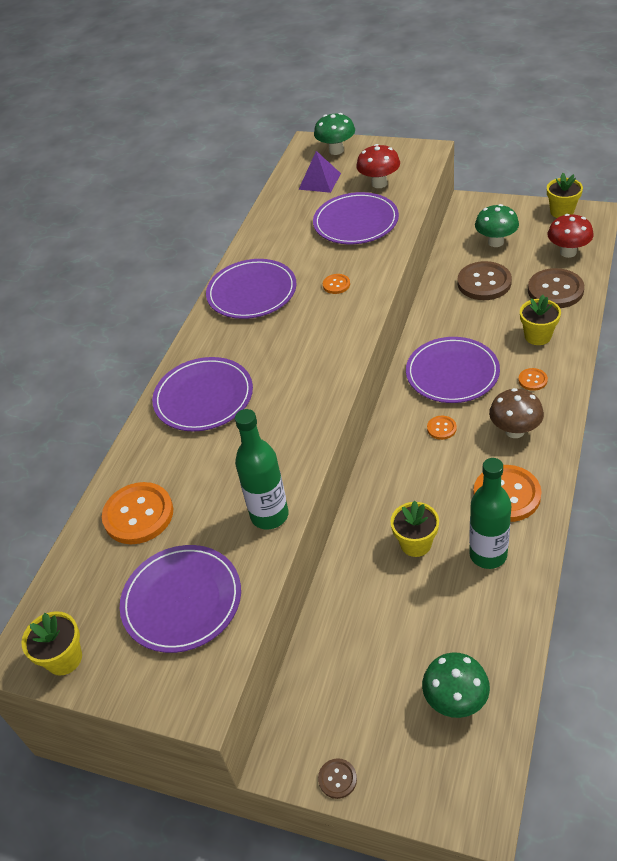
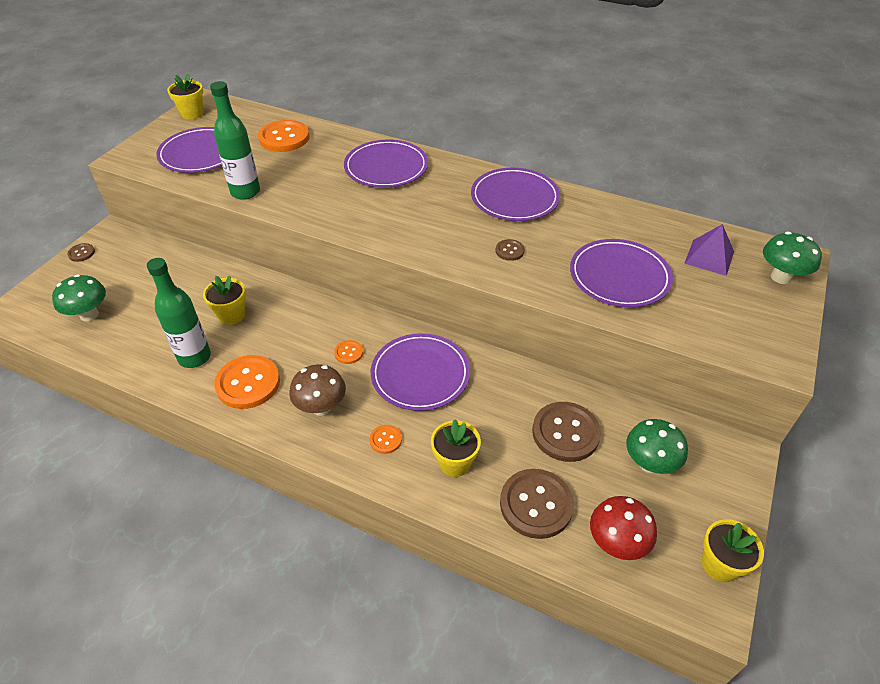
camera: 90 degrees right, 0 degrees up
orange button [323,274,350,294] -> brown button [496,239,525,261]
red mushroom [356,144,400,188] -> none

